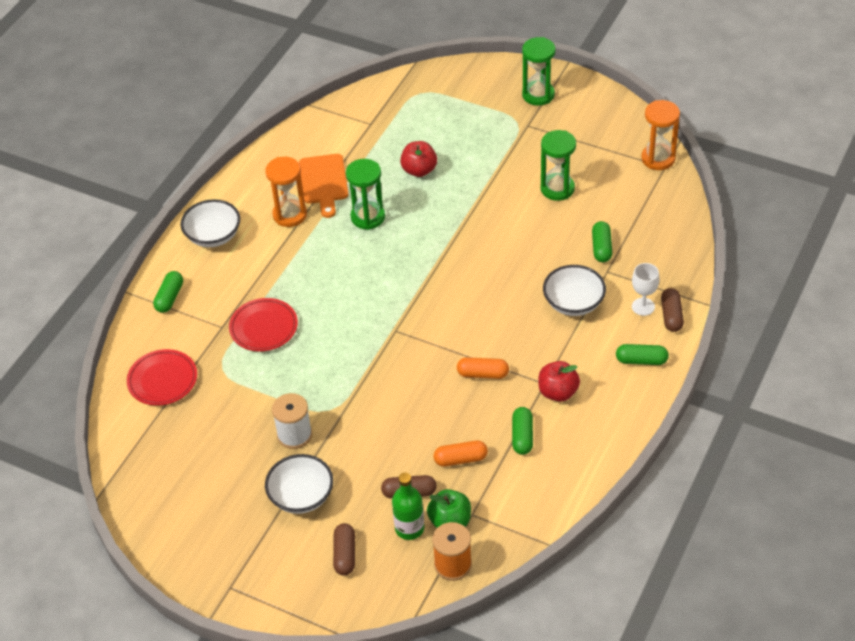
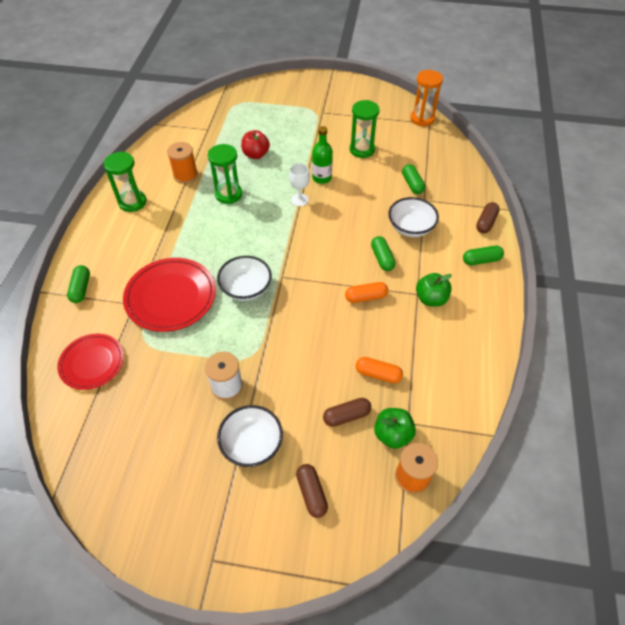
camera: 20 degrees left, 5 degrees up
white bowl [181,199,240,247] -> white bowl moved to [217,256,272,301]
red plate [229,298,298,352] -> red plate [123,258,216,332], size x1.54
orange hourglass [265,157,307,227] -> none
orange cutting board [299,154,349,218] -> orange spool [167,142,198,184]
green bottle [392,473,424,540] -> green bottle moved to [312,126,333,184]
orange capsule [434,440,488,467] -> orange capsule turned 45 degrees clockwise [356,357,403,383]
green capsule [512,407,533,455] -> green capsule moved to [371,236,396,271]
green hourglass [522,37,556,106] -> green hourglass moved to [104,151,146,212]
red apple [538,361,580,402] -> green apple [416,273,452,307]
white goblet [632,263,659,316] -> white goblet moved to [289,163,310,206]
brown capsule [661,288,684,332] -> brown capsule turned 45 degrees clockwise [476,202,500,233]

